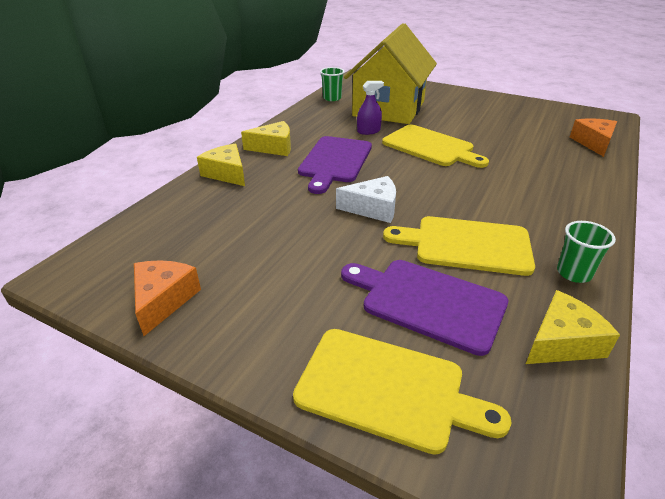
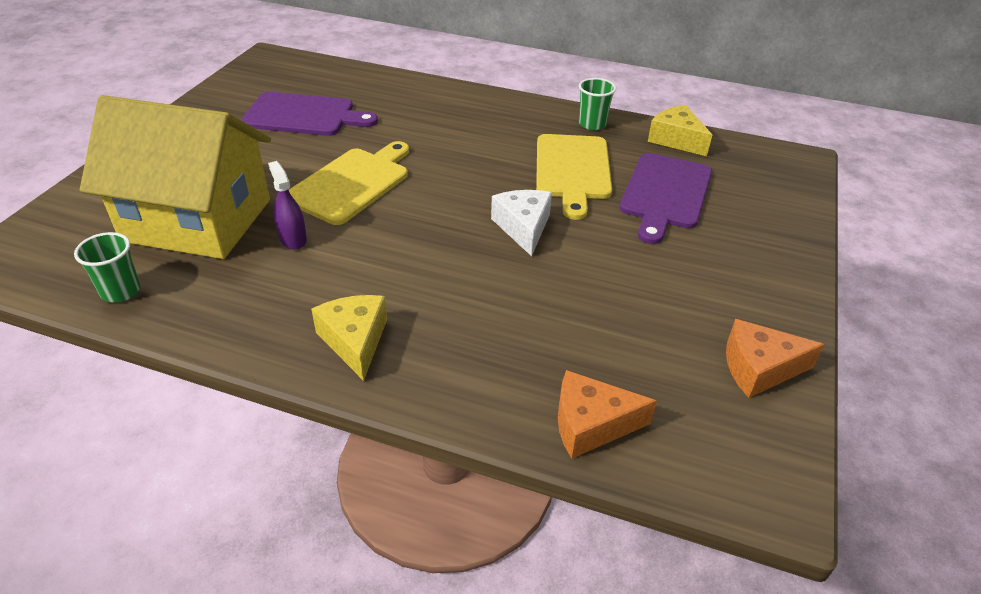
camera: 100 degrees left, 5 degrees up
yellow cheese [197,144,245,186] -> none
yellow cutting board [293,329,511,455] -> none
purple cutting board [298,136,372,194] -> purple cutting board moved to [241,92,378,136]
orange cheese [570,118,617,157] -> orange cheese moved to [558,370,657,459]

